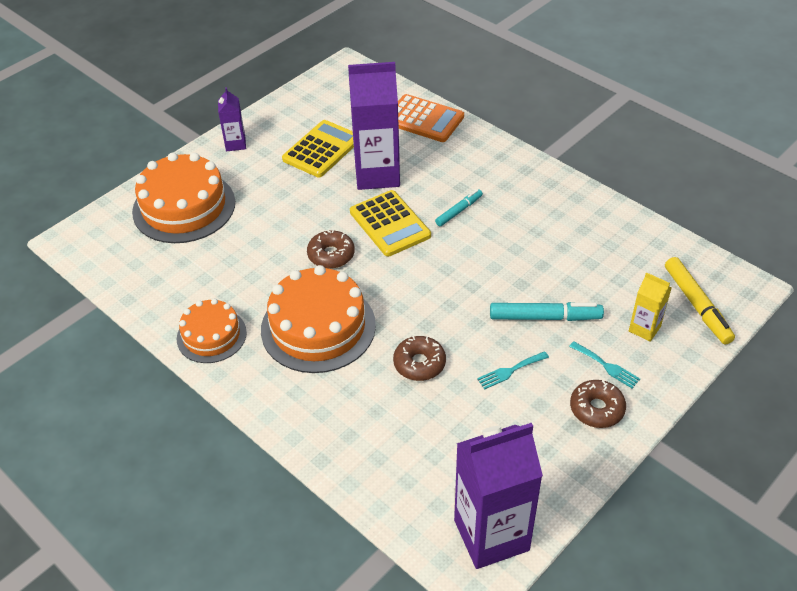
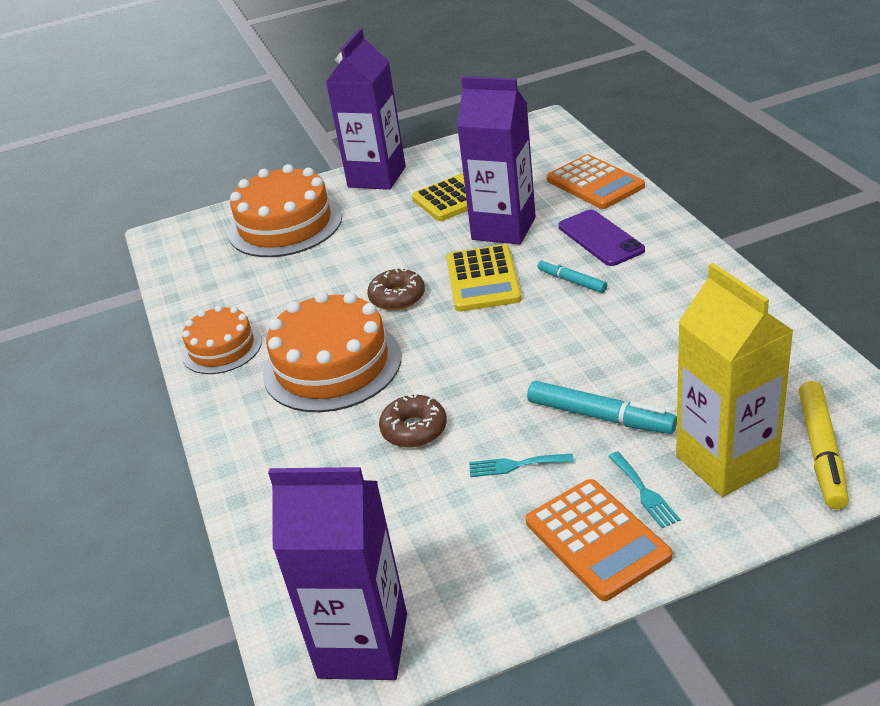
camera: 30 degrees right, 10 degrees down
purple carton [218,87,246,151] -> purple carton [326,28,406,190], size x2.04
turquoise marker [435,189,483,226] -> turquoise marker turned 120 degrees counterclockwise [537,259,607,293]
brown donut [570,380,626,428] -> orange calculator [526,479,672,601]
yellow carton [629,272,672,342] -> yellow carton [676,263,794,497], size x2.04
none -> purple phone [558,210,645,266]

